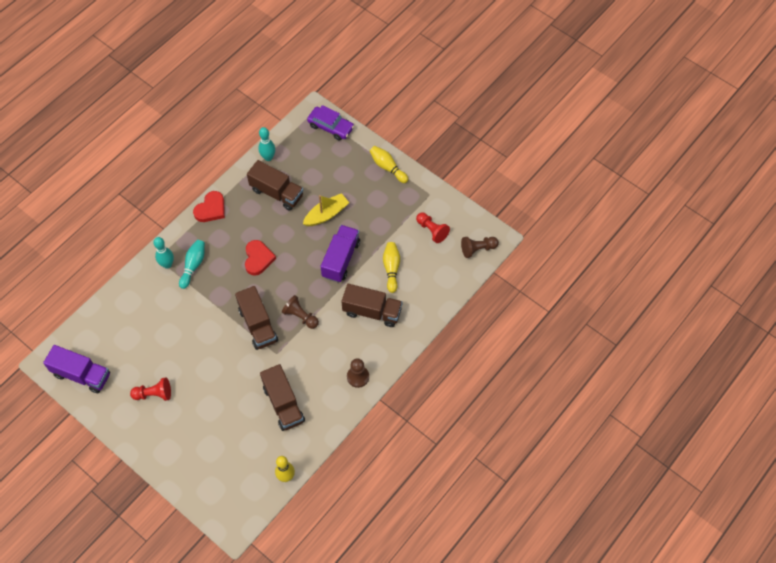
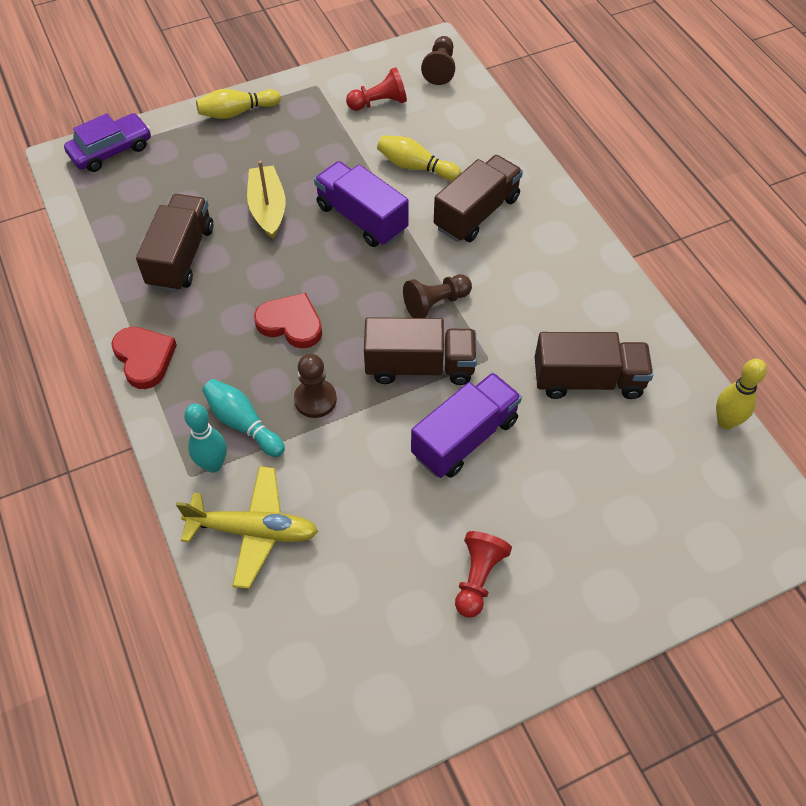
camera: 65 degrees left, 5 degrees down
purple truck [43,345,110,393] -> purple truck moved to [411,373,522,478]
brown truck [247,160,303,210] -> brown truck turned 45 degrees counterclockwise [136,194,213,292]
turquoise bowling pin [258,127,275,161] -> none
brown pawn [347,358,369,388] -> brown pawn moved to [294,354,337,418]
none -> yellow plane [176,466,318,589]

